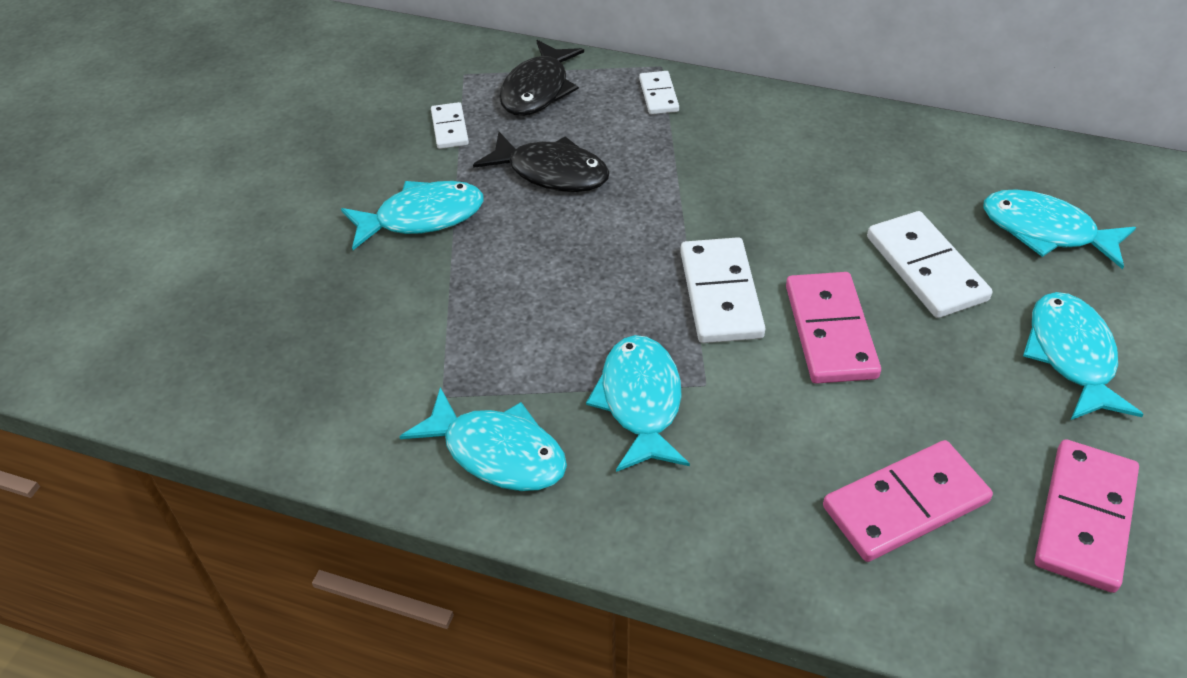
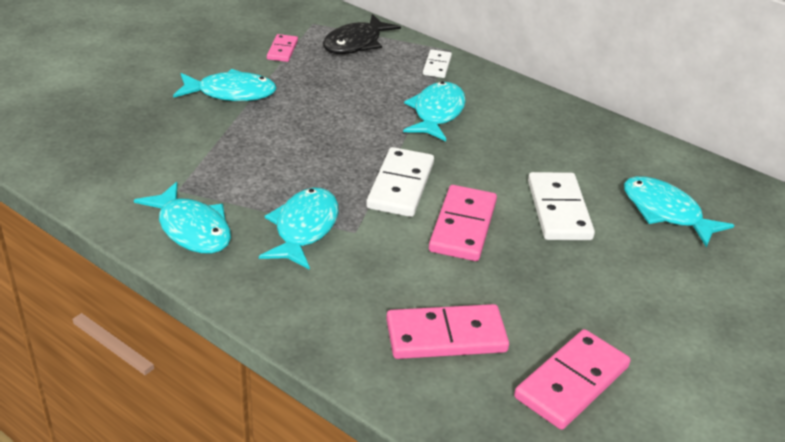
camera: 15 degrees right, 10 degrees down
white domino [431,102,469,149] -> pink domino [267,34,298,62]
black fish [473,132,610,192] -> none
turquoise fish [1023,292,1144,420] -> turquoise fish moved to [403,82,466,141]

